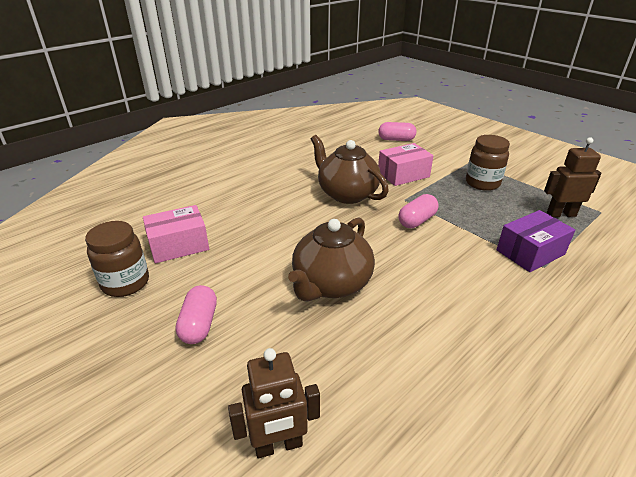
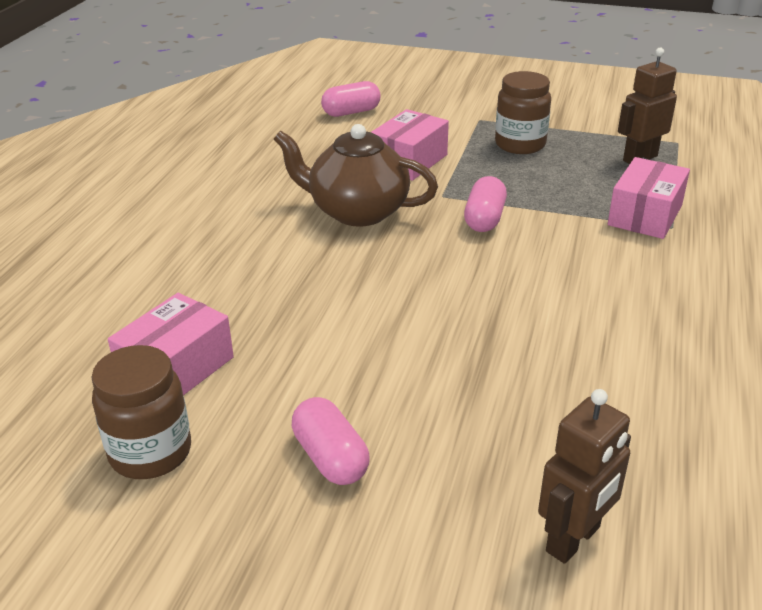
camera: 30 degrees left, 0 degrees up
brown teapot [288,218,375,302] -> none
purple box [497,210,575,272] -> pink box [608,157,690,239]

